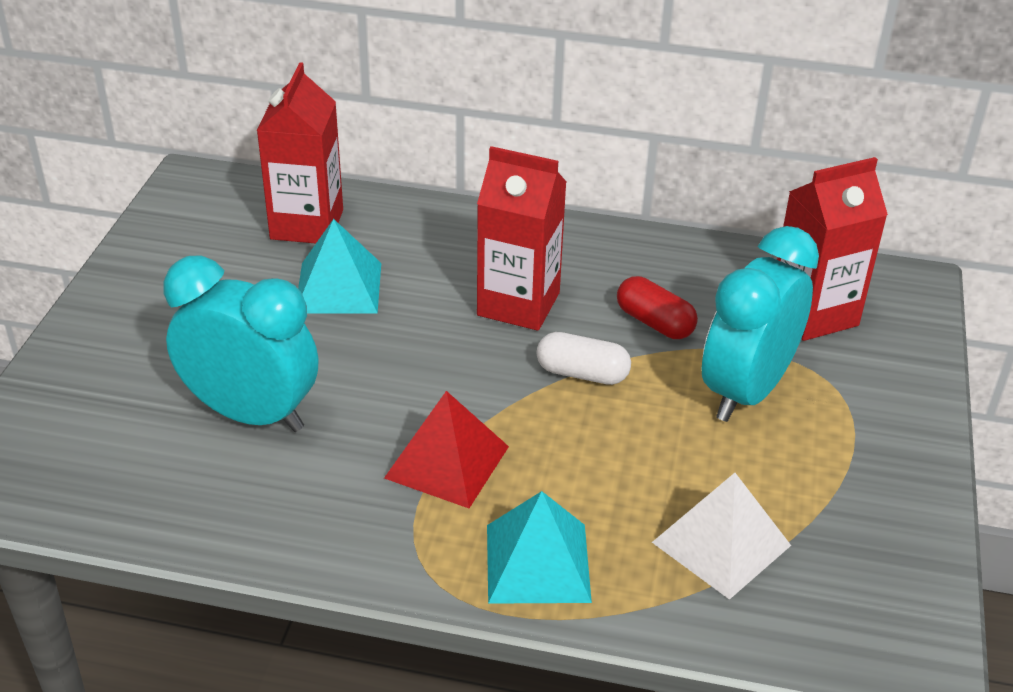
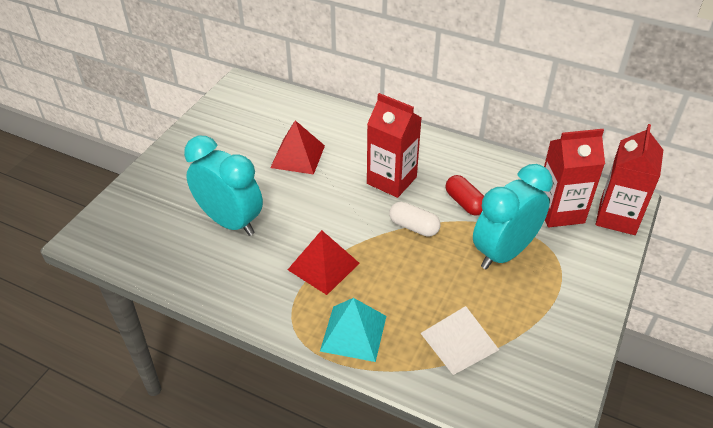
camera: 15 degrees right, 5 degrees up
red carton [257,62,343,244] -> red carton moved to [596,124,663,235]
turquoise pyramid [298,219,381,313] -> red pyramid [270,120,325,175]

